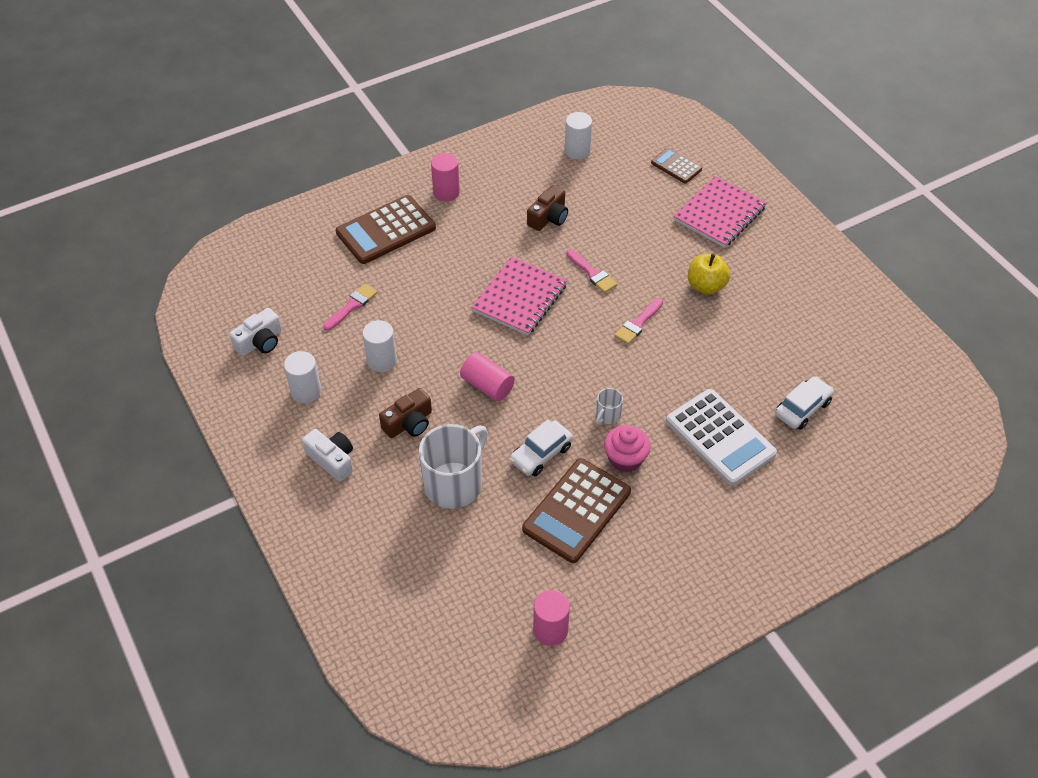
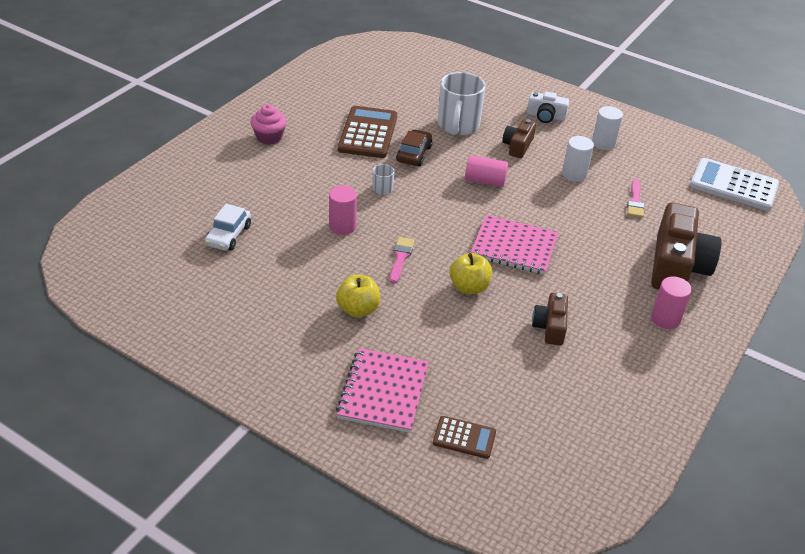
camera: 150 degrees right, 10 degrees down
white camera [229,308,282,356] -> none
brown calculator [336,195,436,264] -> brown camera [651,202,722,290]
pink notebook [471,257,567,336] -> pink notebook turned 75 degrees counterclockwise [471,215,558,275]
white car [510,419,573,476] -> brown car [396,129,432,166]
pink cylinder [533,590,570,646] -> pink cylinder moved to [329,186,357,235]
white cylinder [565,112,592,160] -> none
pink brush [566,249,617,293] -> yellow apple [450,253,492,294]
pink cupcake [604,425,651,473] -> pink cupcake moved to [251,104,286,145]
white calculator [666,389,777,485] -> white calculator moved to [690,158,779,211]

